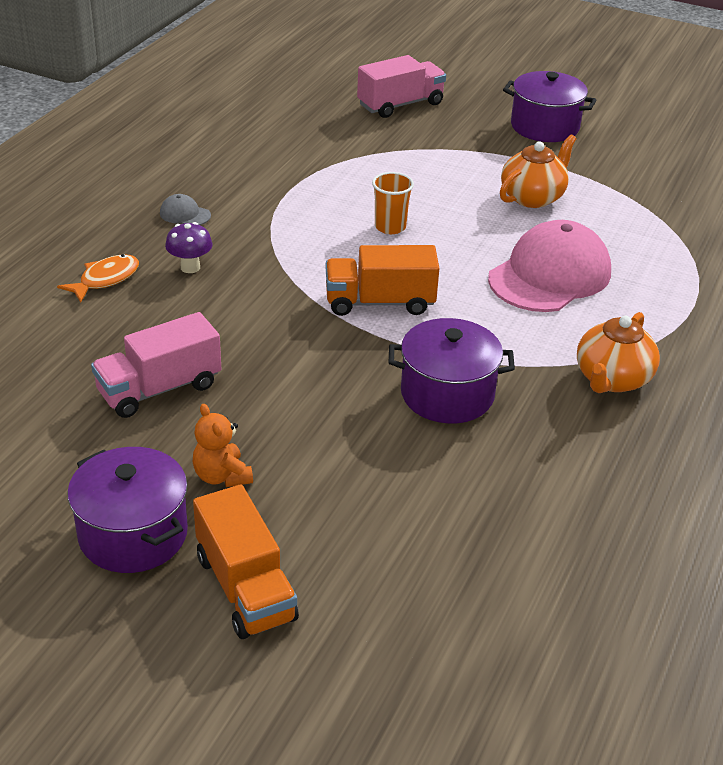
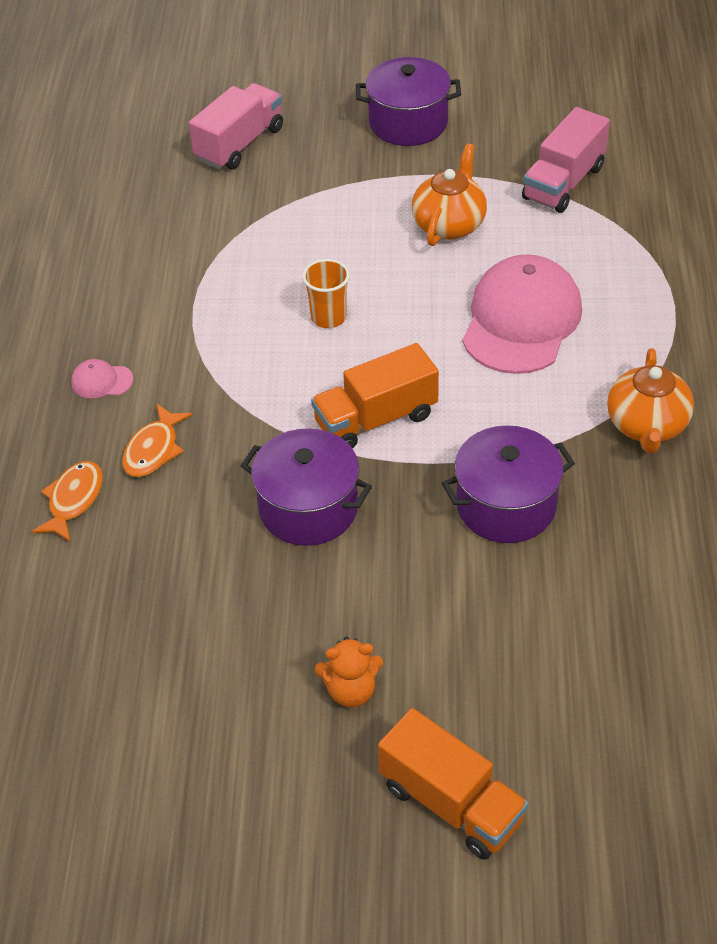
camera: 20 degrees left, 10 degrees up
purple pot [67,447,188,573] -> purple pot moved to [241,428,372,546]
pink truck [91,312,221,418] -> pink truck moved to [522,107,610,213]
grey cap [160,194,211,225] -> pink cap [71,359,133,398]
purple mushroom [165,222,213,273] -> orange fish [122,404,193,477]
orange teddy bear [193,404,253,487] -> orange teddy bear turned 45 degrees counterclockwise [315,637,383,707]

